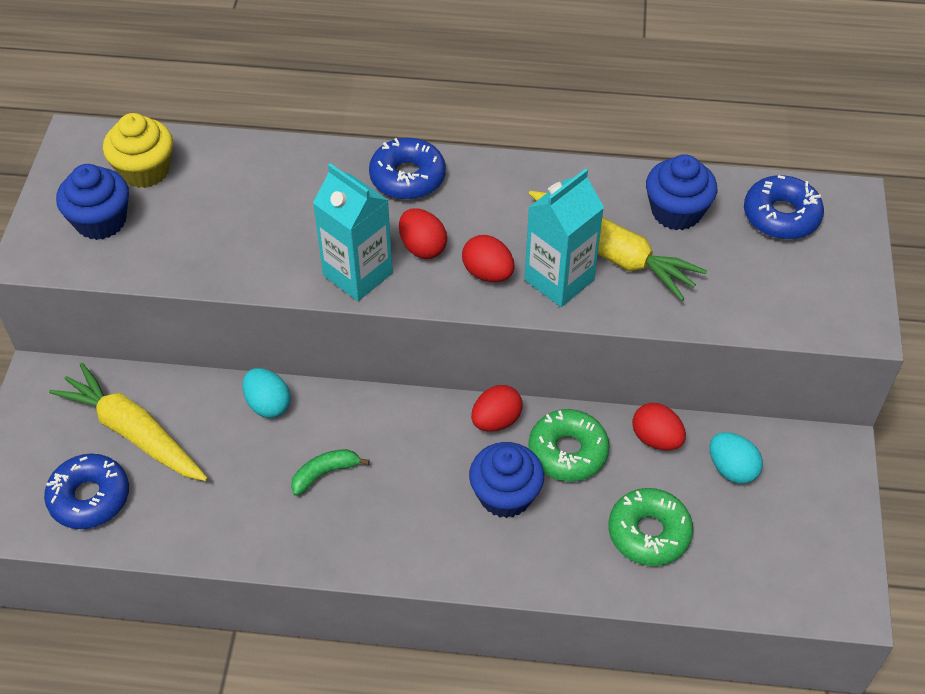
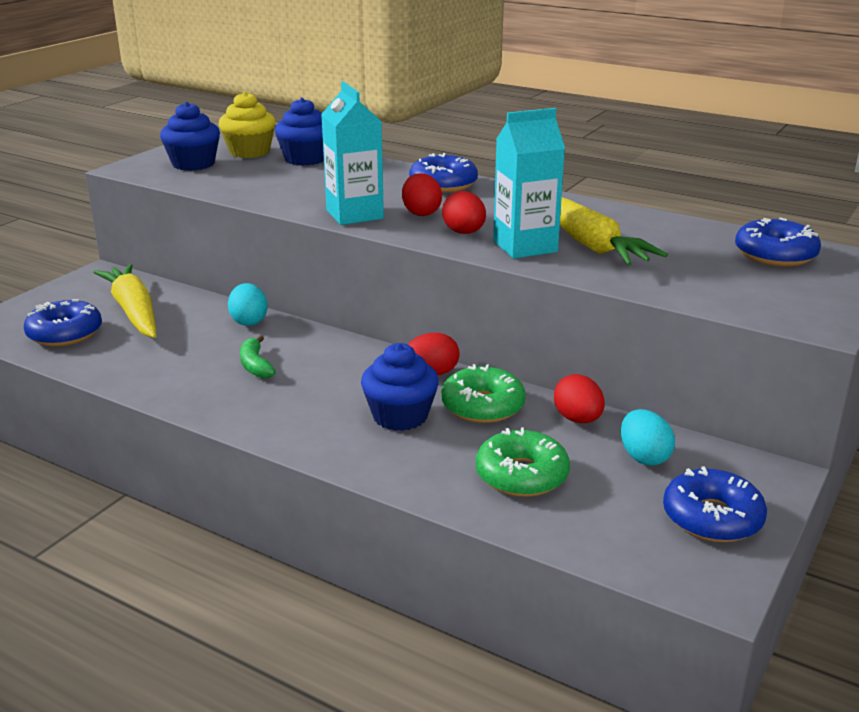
camera: 25 degrees right, 25 degrees down
green banana [291,449,370,496] -> green banana turned 105 degrees counterclockwise [240,335,276,378]
blue cupcake [646,154,717,230] -> blue cupcake moved to [275,98,324,166]
none -> blue donut [663,466,767,542]

